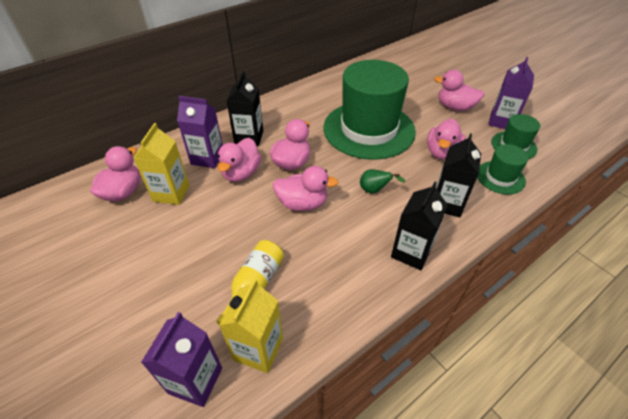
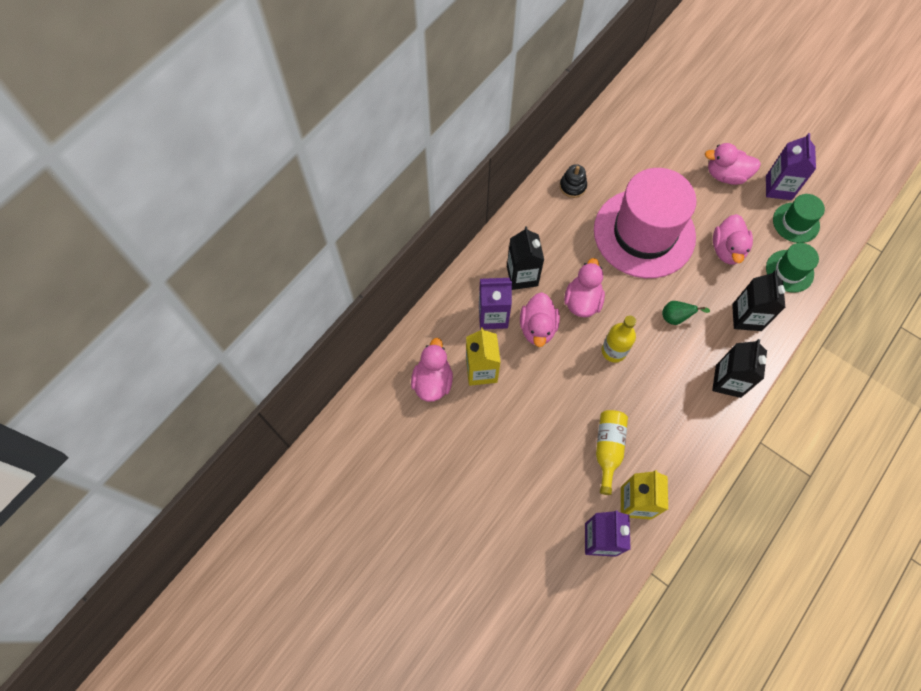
camera: 15 degrees left, 20 degrees up
pink duck [273,166,338,211] -> yellow bottle [602,315,636,363]
green hat [323,60,416,160] -> pink hat [594,168,697,278]
none -> black stacking toy [560,164,587,198]

